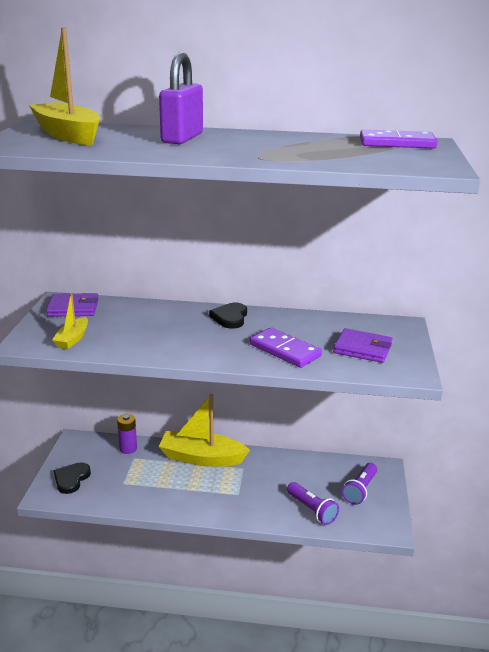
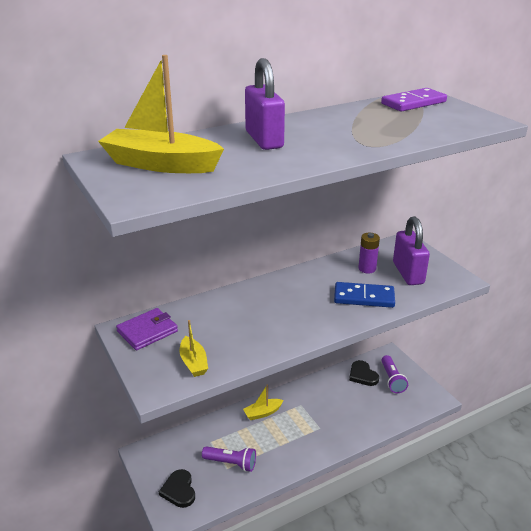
camera: 35 degrees left, 5 degrees up
purple battery [117,414,137,454] -> purple battery moved to [358,233,380,273]
yellow boat [158,394,250,467] -> yellow boat [243,384,283,420], size x0.51
black heart [209,303,247,329] -> black heart moved to [349,360,379,386]
purple domino [250,328,322,368] -> blue domino [334,282,395,308]
purple flashlight [287,482,339,525] -> purple flashlight moved to [202,446,256,472]
purple wallet [333,328,393,363] -> purple padlock [393,216,430,285]

